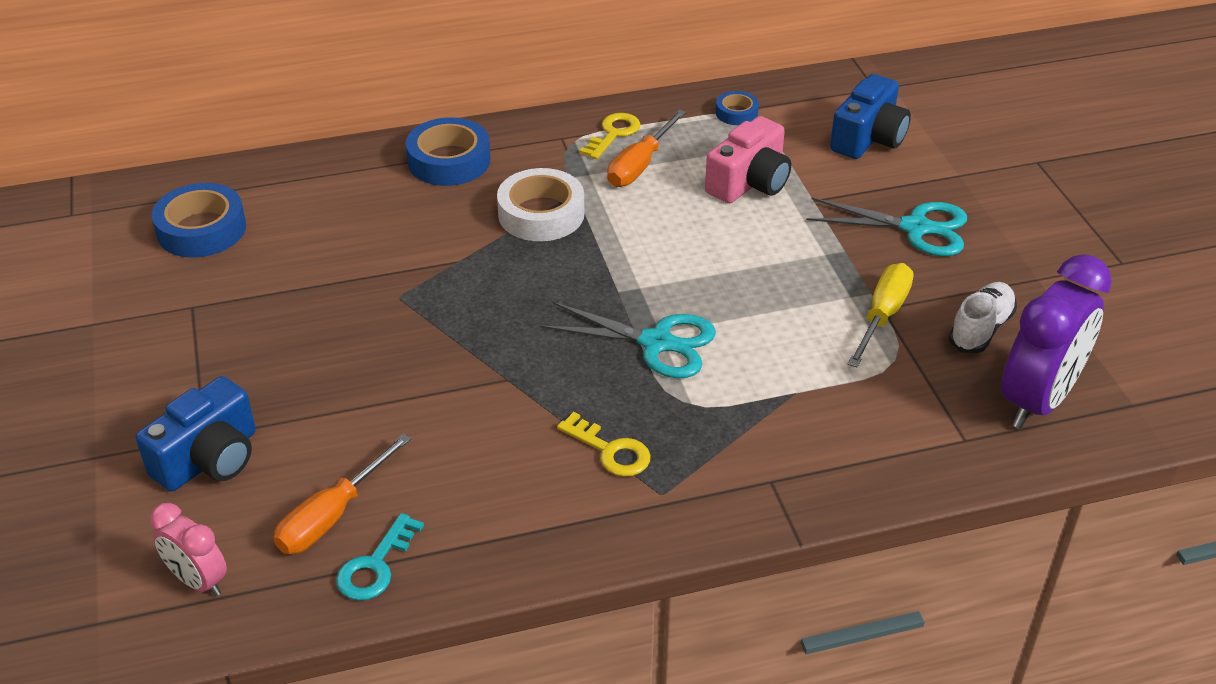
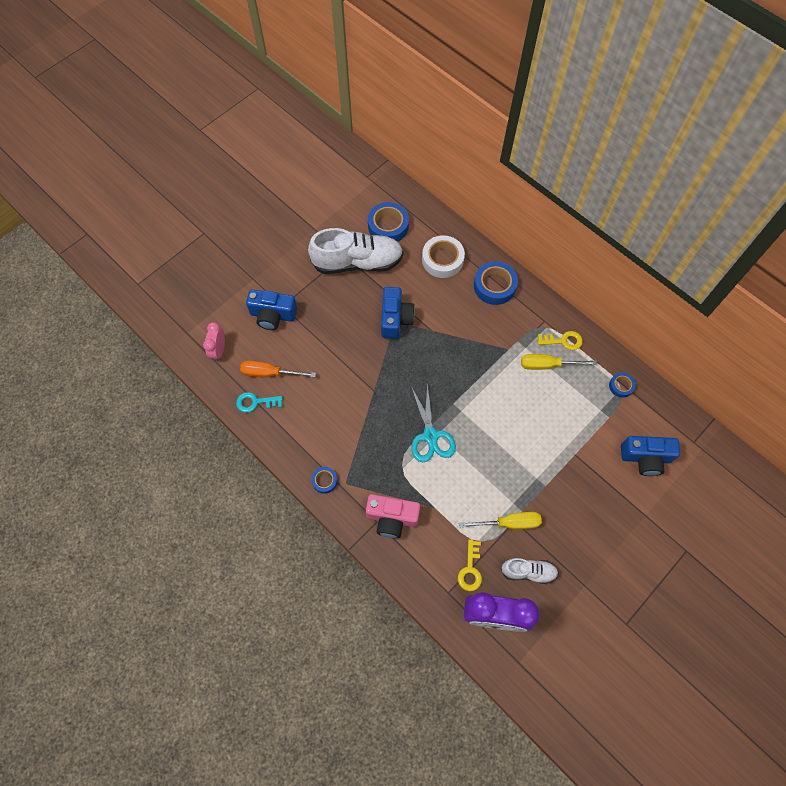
camera: 60 degrees right, 25 degrees up
white tape [497,168,584,241] -> white tape moved to [422,235,465,278]
yellow key [557,412,651,477] -> yellow key moved to [458,539,482,591]
orange screwdriver [607,110,686,187] -> yellow screwdriver [521,354,597,370]
pink camera [705,116,791,203] -> pink camera moved to [366,494,420,538]
turquoise scissors [806,197,967,256] -> none
none -> white shoe [308,228,404,274]
none -> blue tape [311,467,338,494]
none -> blue camera [381,287,415,339]

